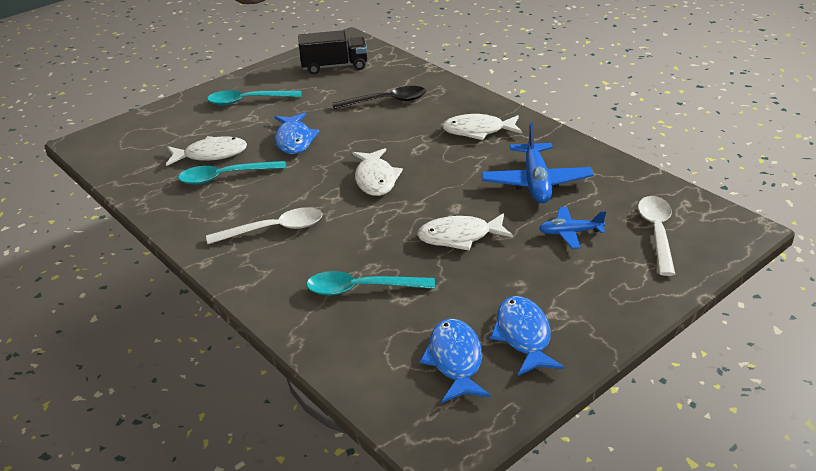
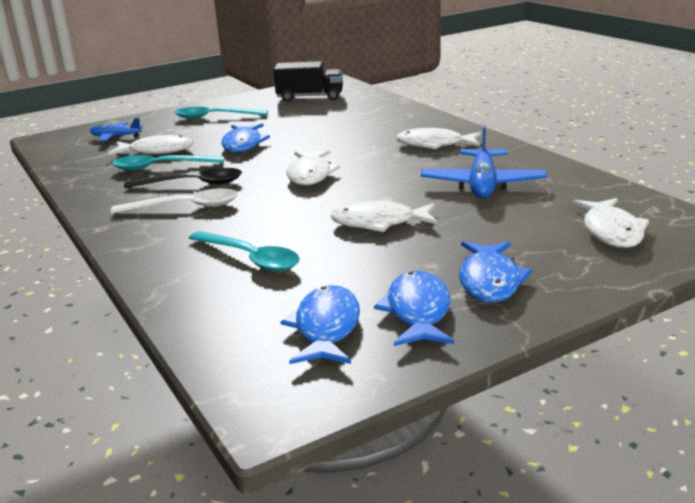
camera: 10 degrees right, 10 degrees down
turquoise spoon [306,271,435,295] -> turquoise spoon turned 150 degrees counterclockwise [189,231,300,272]
black spoon [332,86,426,109] -> black spoon moved to [124,168,242,188]
blue plane [539,207,606,249] -> blue plane moved to [90,118,143,141]
white spoon [638,196,675,276] -> white fish [573,198,649,248]
none -> blue fish [459,242,532,302]

